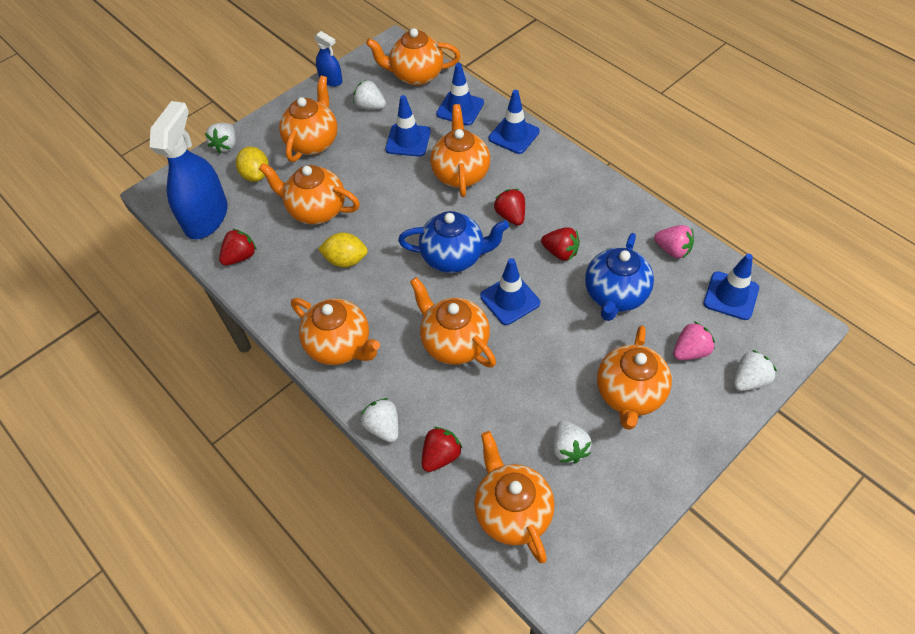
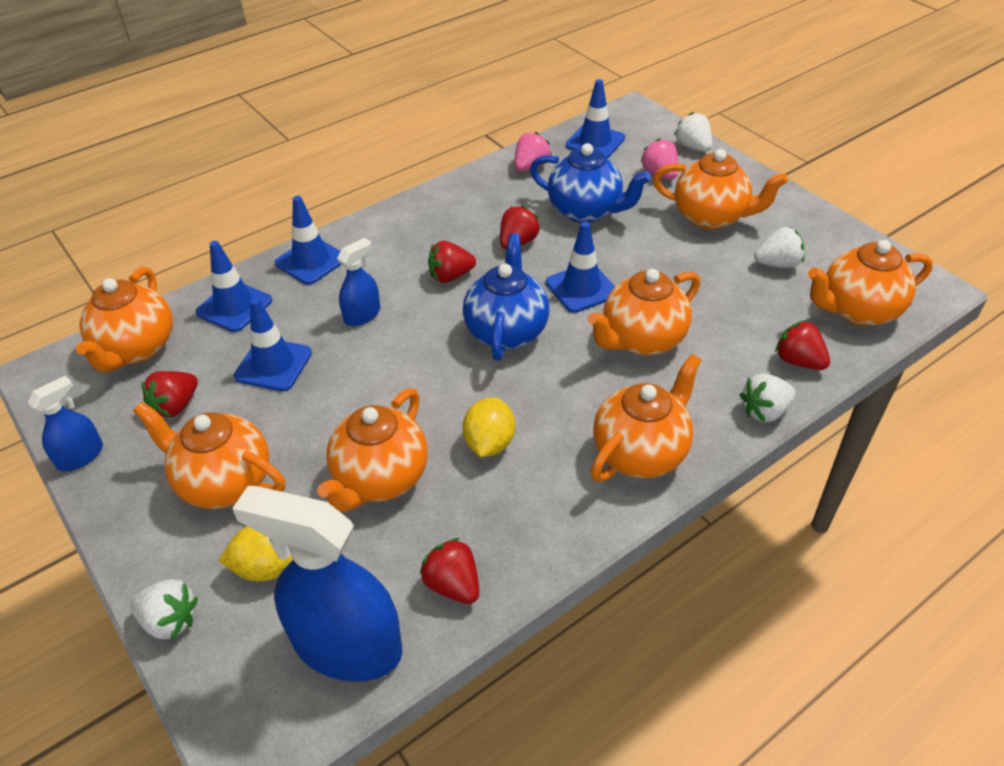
camera: 85 degrees left, 10 degrees down
white strawberry [353,80,386,109] -> red strawberry [142,371,198,417]
orange teapot [430,104,490,197] -> blue spray bottle [337,238,380,326]

